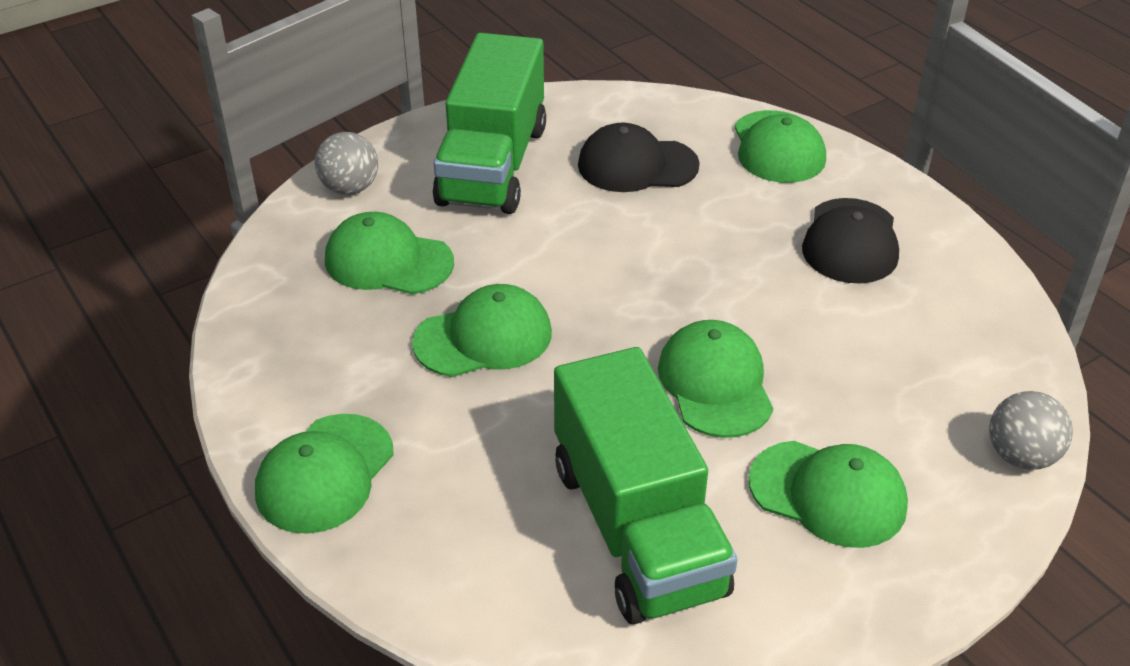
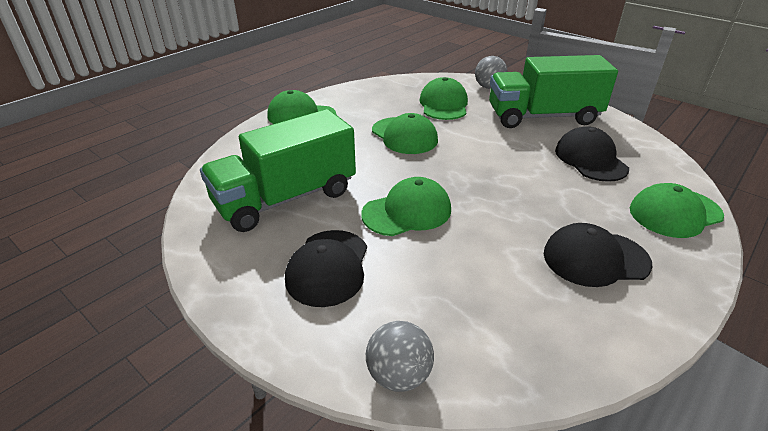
camera: 75 degrees right, 5 degrees down
green cap [749,441,908,548] -> black cap [285,230,367,307]

